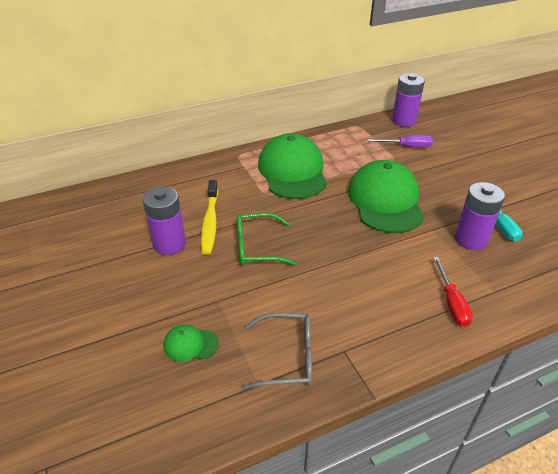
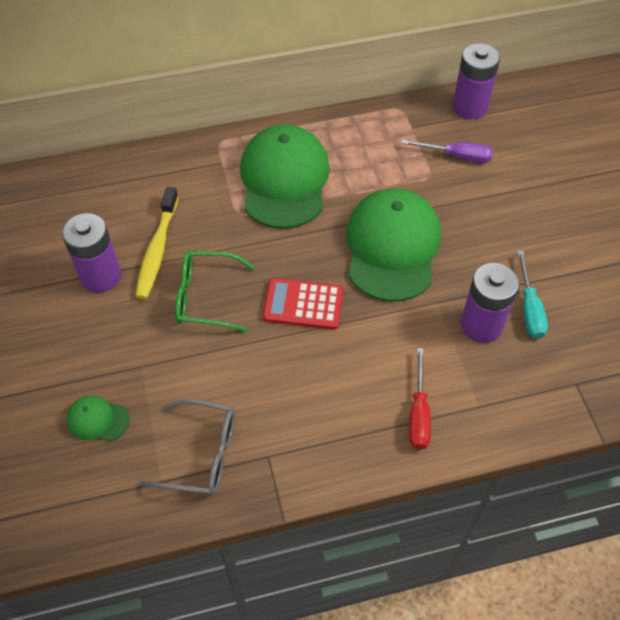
camera: 10 degrees right, 15 degrees up
none -> red calculator [263,278,343,330]

